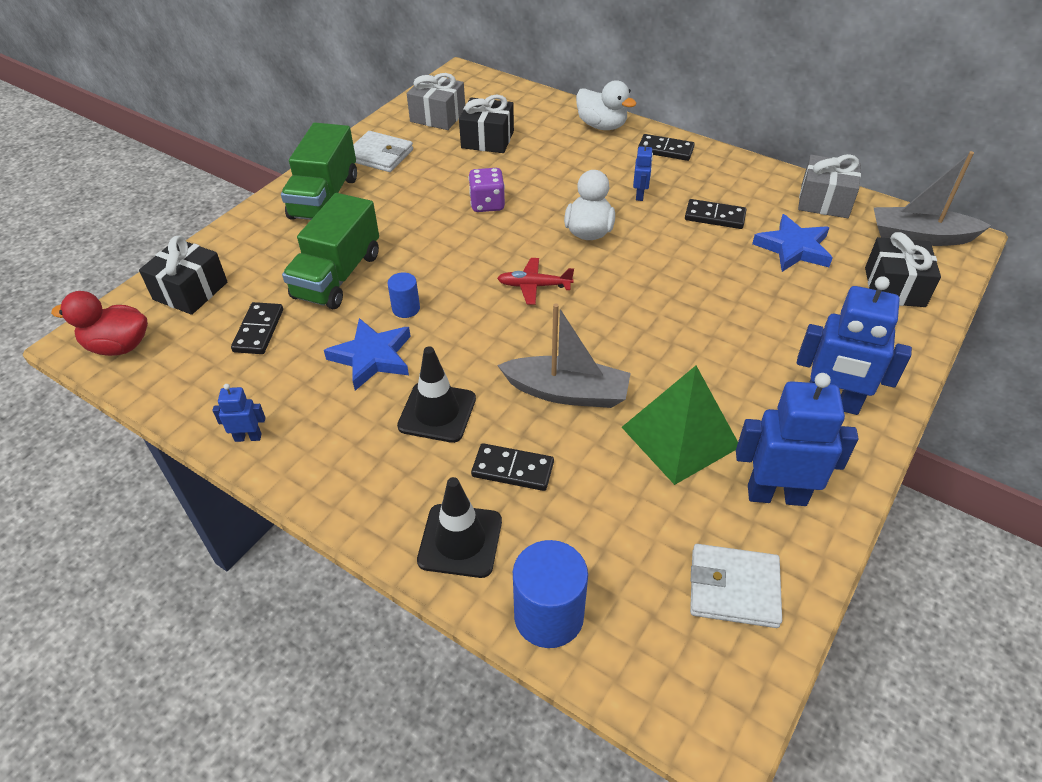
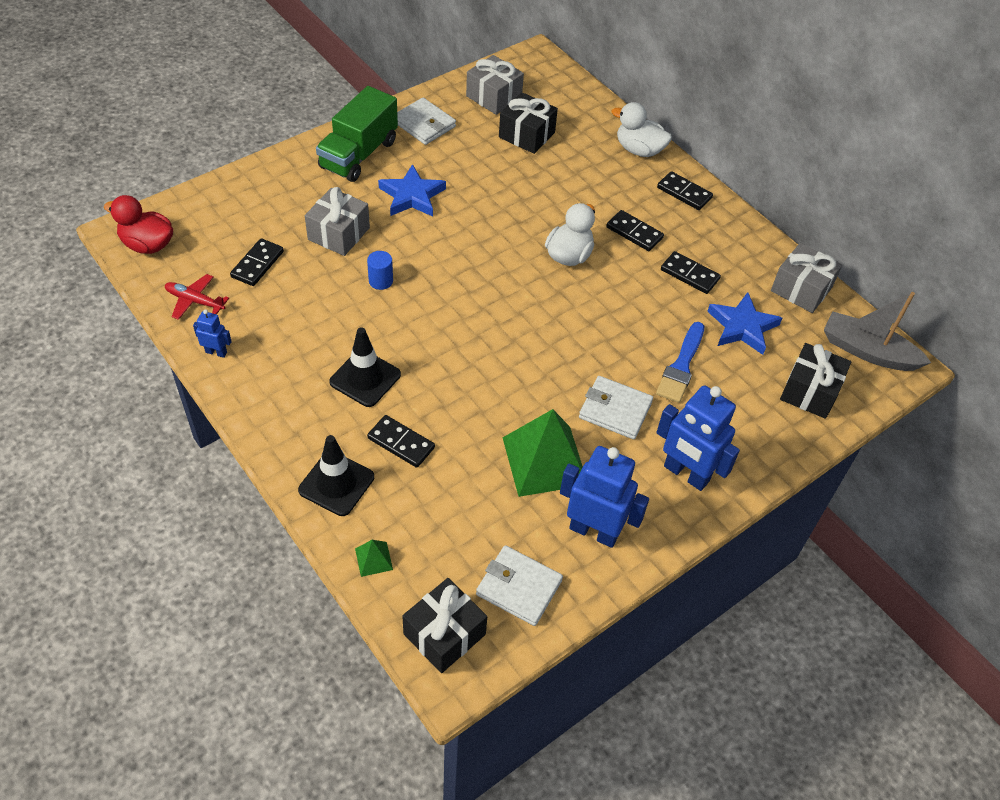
camera: 15 degrees right, 5 degrees up
black gift [139,236,227,315] -> black gift moved to [402,578,487,673]
green truck [282,193,379,309] -> grey gift [305,187,370,256]
blue star [324,318,411,391] -> blue star moved to [378,164,446,217]
purple dice [468,168,505,212] -> none
red plane [497,258,574,305] -> red plane moved to [165,274,229,320]
grey boat [497,303,631,408] -> none
blue cylinder [513,540,588,648] -> green pyramid [355,540,393,577]
white duck [576,80,637,130] -> white duck turned 150 degrees clockwise [611,102,672,157]
blue robot [633,141,653,201] -> black domino [606,210,664,251]
none -> white wallet [579,376,653,439]
none -> blue brush [656,322,704,403]

